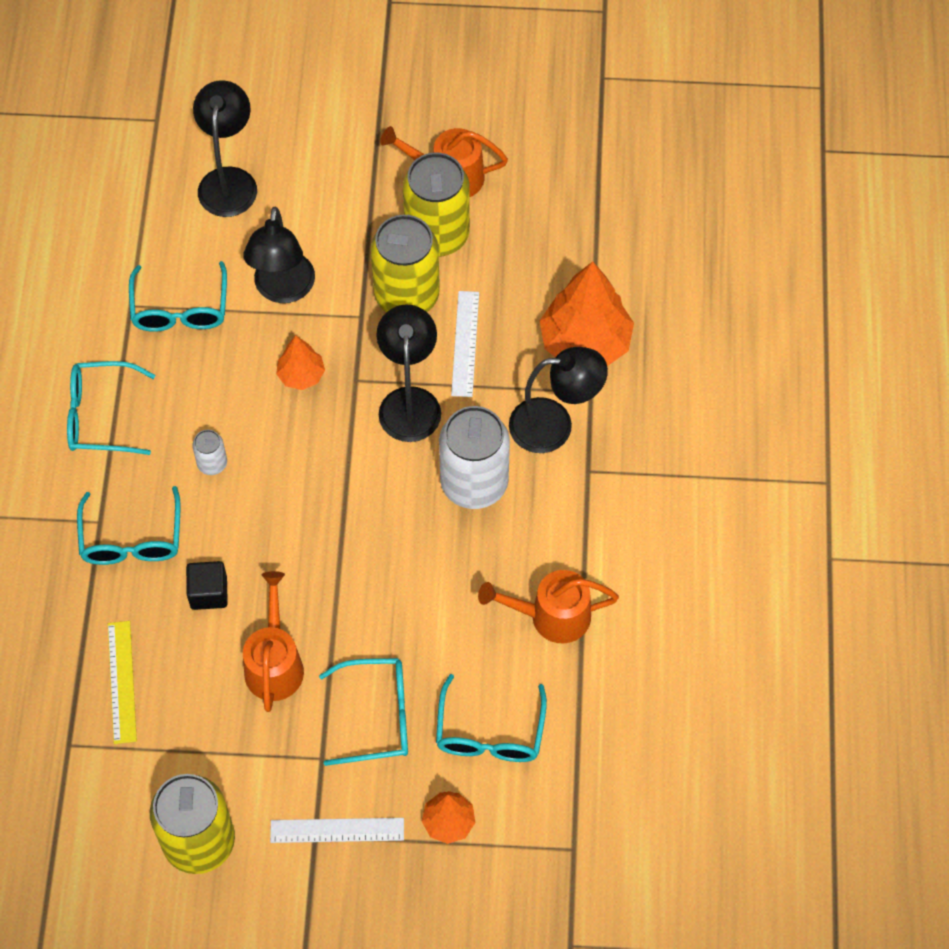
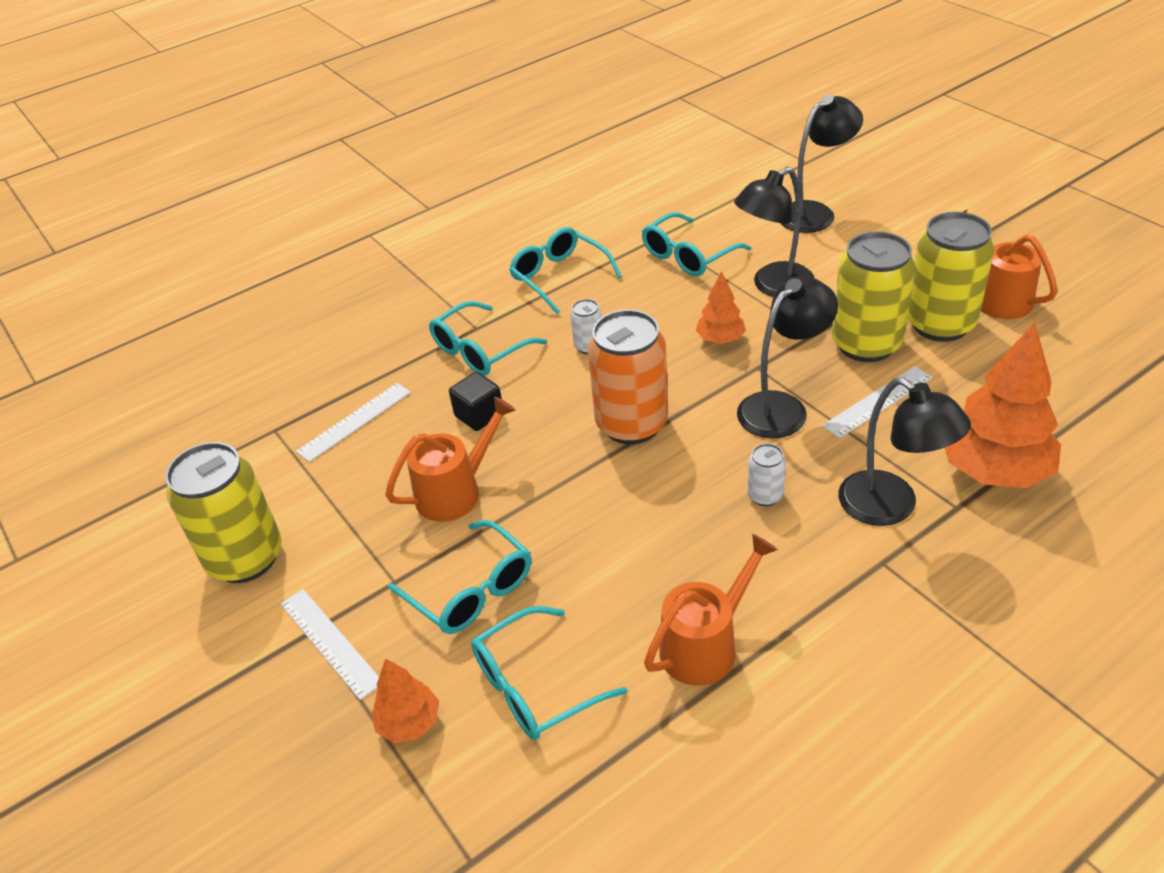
camera: 55 degrees right, 20 degrees down
yellow ruler [108,621,137,744] -> white ruler [296,383,411,462]
white can [439,406,510,509] -> white can [747,443,786,506], size x0.45
orange watering can [478,570,619,644] -> orange watering can turned 90 degrees clockwise [644,534,778,686]
none -> orange can [588,310,668,445]

